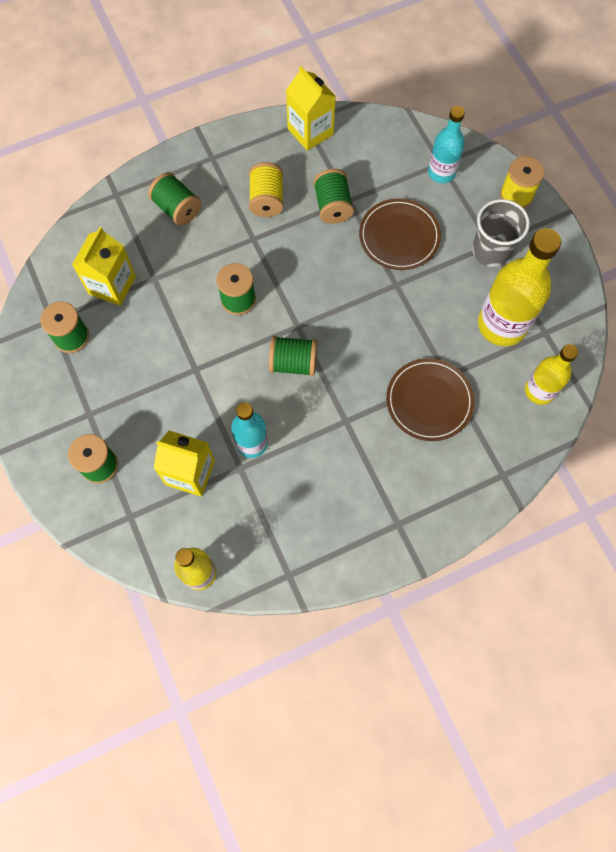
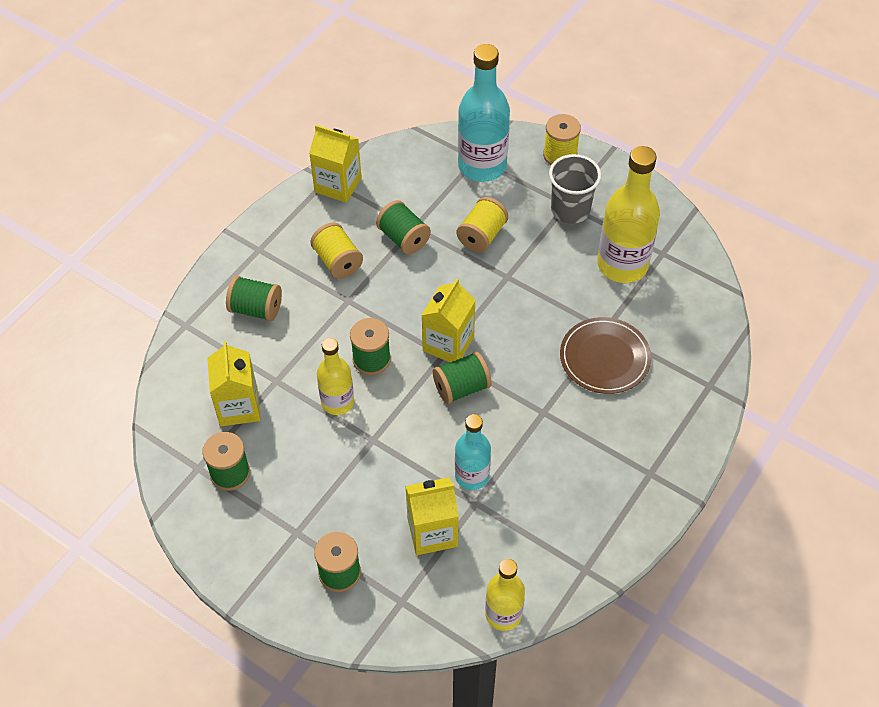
camera: 30 degrees left, 15 degrees down
brown plate [359,198,441,270] -> yellow spool [457,197,508,252]
turquoise bottle [428,106,465,183] -> turquoise bottle [458,44,510,182], size x1.66
yellow bottle [525,344,578,405] -> yellow bottle moved to [317,338,354,415]
none -> yellow carton [422,278,476,362]

